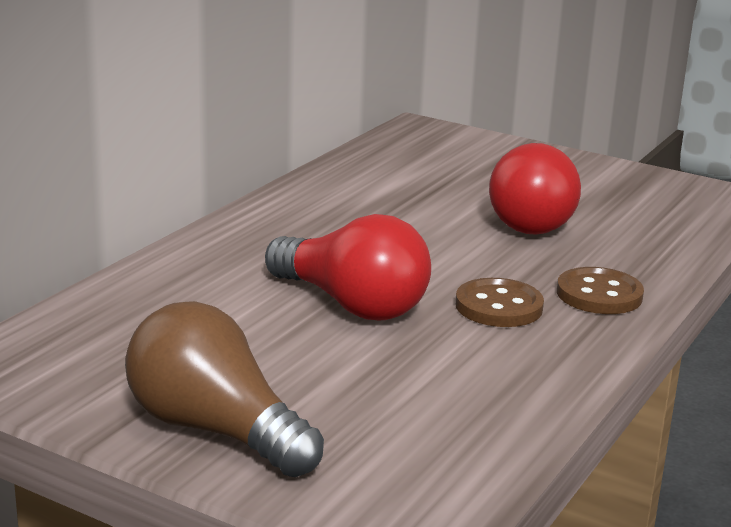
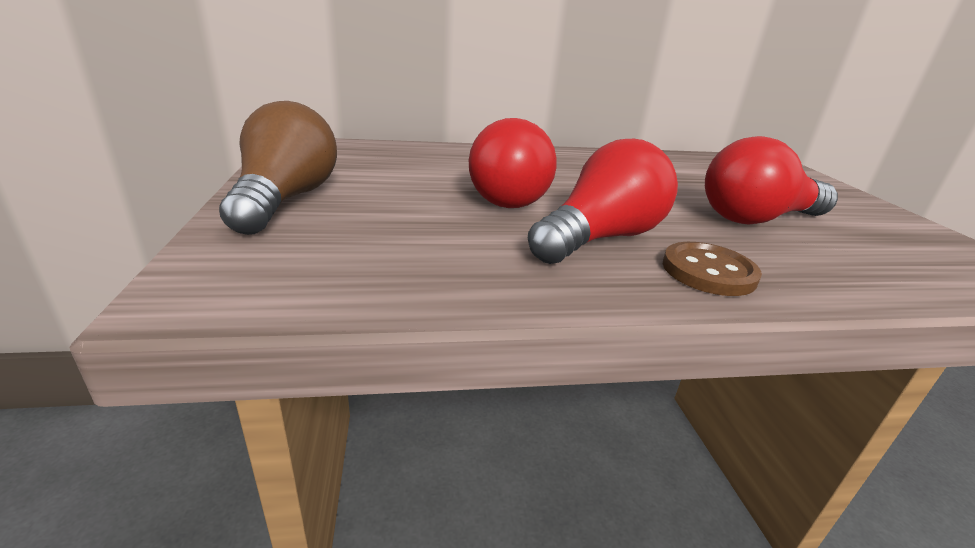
camera: 50 degrees right, 5 degrees up
brown button [455,278,544,327] -> red light bulb [528,139,678,264]

